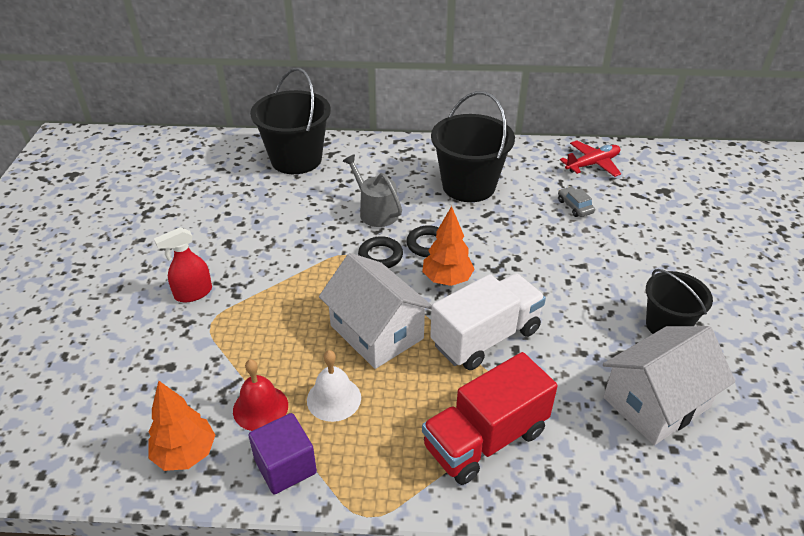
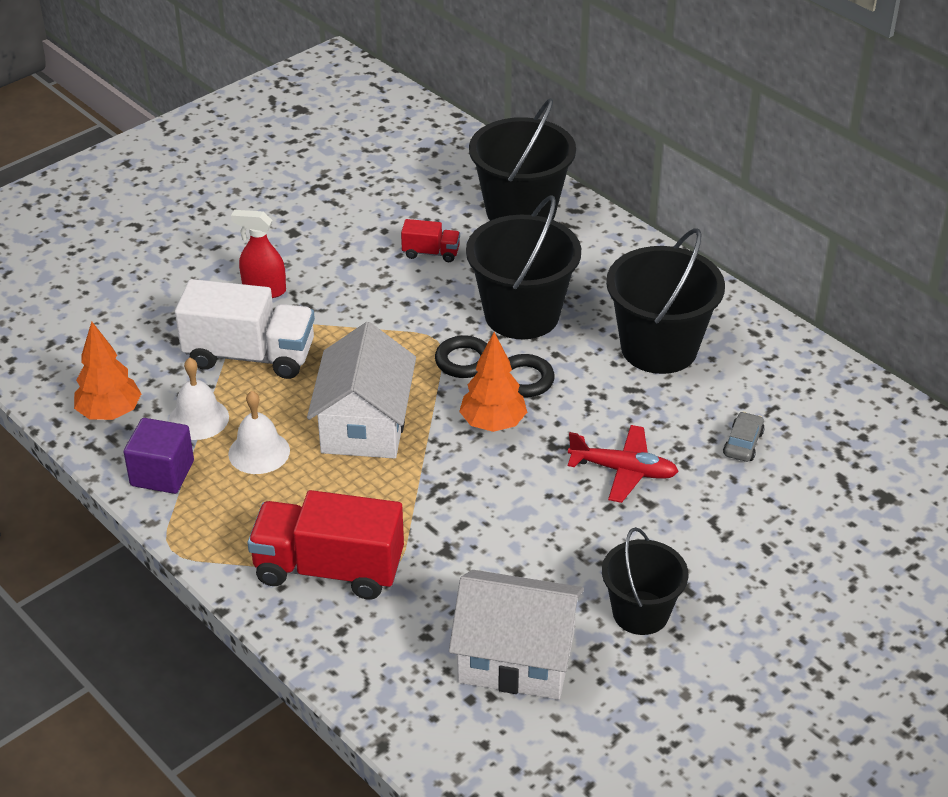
camera: 45 degrees right, 0 degrees up
red bell [233,359,288,431] -> white bell [169,357,229,440]
grey watering can [343,154,402,227] -> black bucket [466,195,581,339]
white truck [430,273,546,370] -> white truck moved to [175,279,315,379]
red plane [560,140,621,177] -> red plane moved to [568,425,679,503]
none -> red truck [401,219,460,262]

